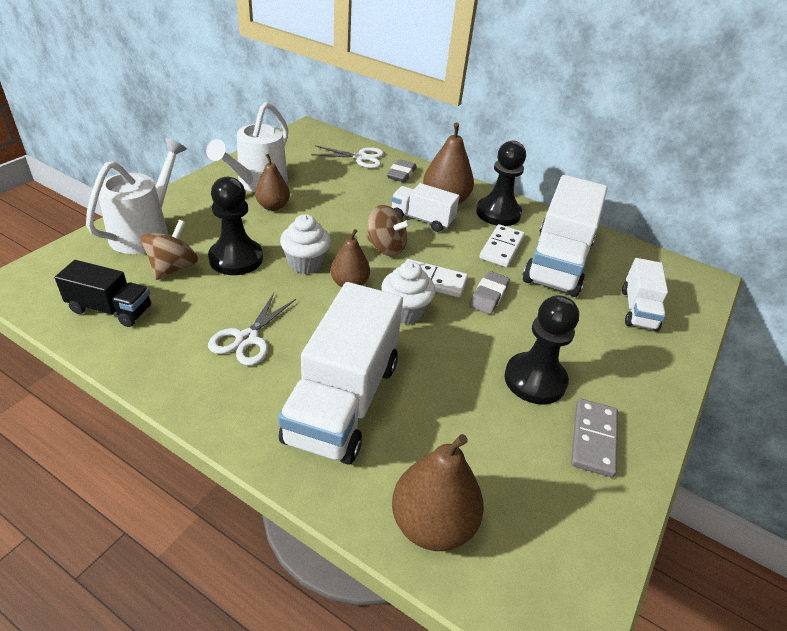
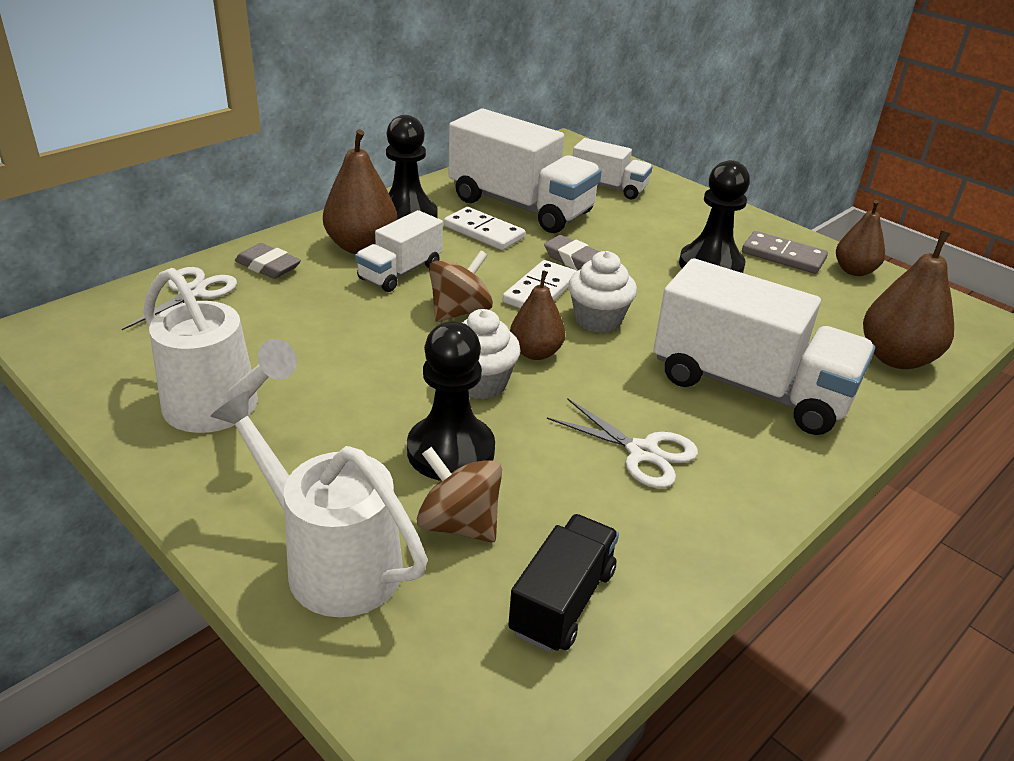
camera: 75 degrees left, 5 degrees down
brown pear [255,154,290,211] -> brown pear moved to [836,200,885,276]

